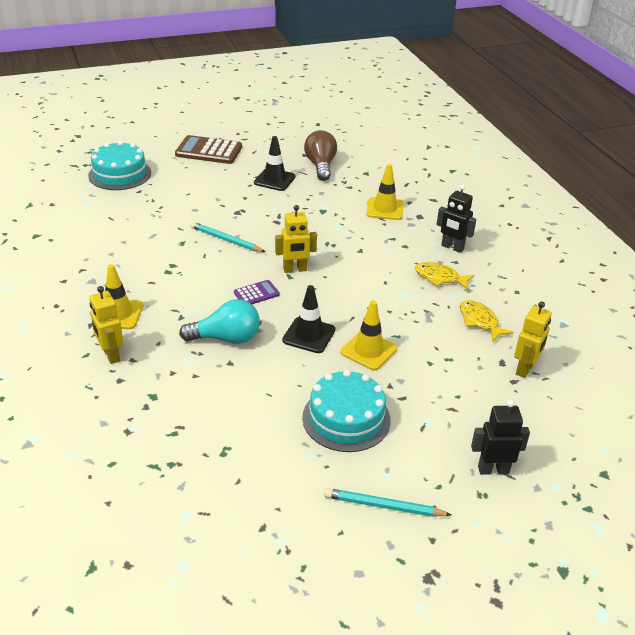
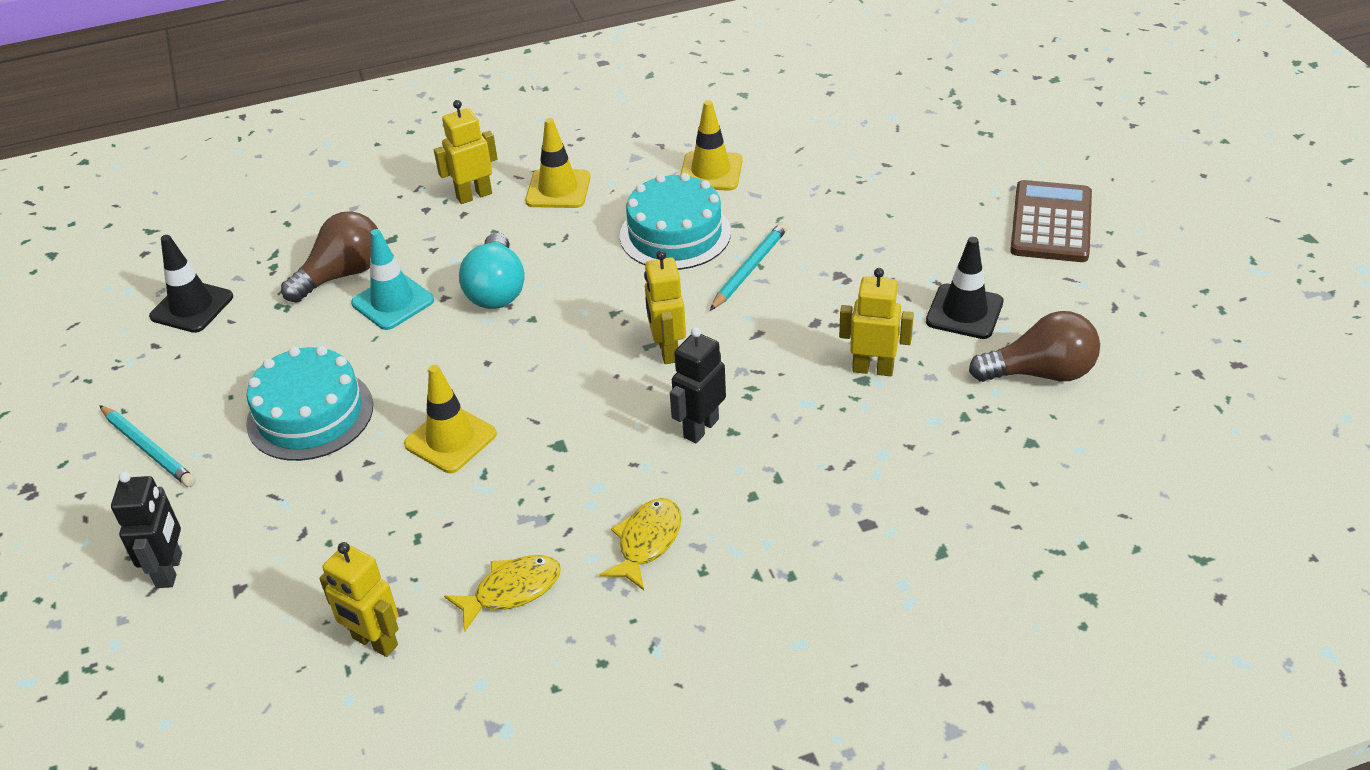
camera: 95 degrees right, 5 degrees up
turquoise cake [88,141,151,190] -> turquoise cake moved to [620,173,731,270]
purple calculator [234,280,280,304] -> none
black traffic cone [282,285,335,353] -> black traffic cone moved to [149,235,233,333]
turquoise pencil [324,488,451,517] -> turquoise pencil turned 120 degrees clockwise [99,405,196,487]
yellow traffic cone [366,164,404,220] -> yellow traffic cone moved to [680,100,743,191]
black robot [436,185,476,253] -> black robot moved to [670,327,726,443]
none -> brown light bulb [281,211,378,303]
none -> turquoise traffic cone [351,229,434,330]
none -> yellow robot [839,268,914,376]

